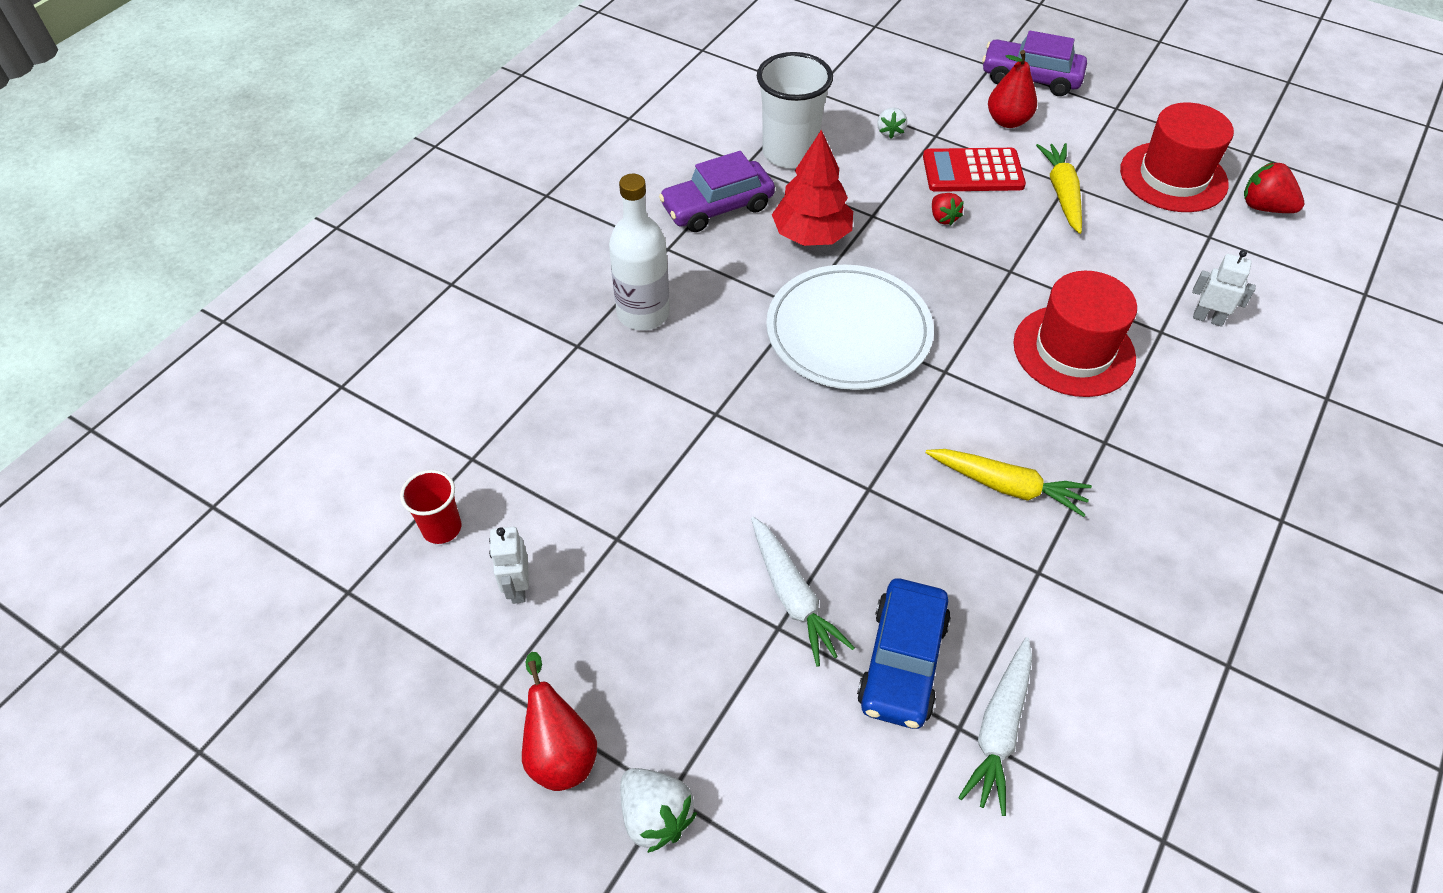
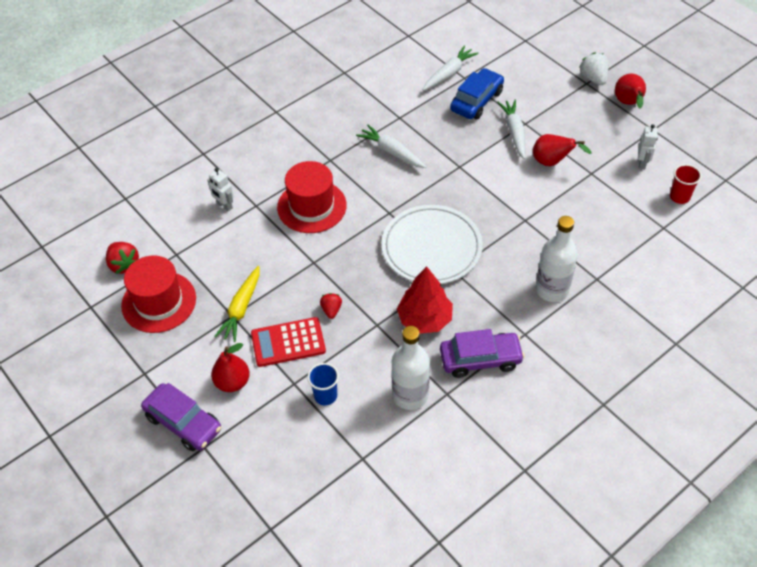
camera: 160 degrees left, 0 degrees up
white cup [757,52,833,169] -> white bottle [391,326,430,410]
white strawberry [877,108,907,139] -> blue cup [307,363,339,405]
red calculator [923,148,1026,192] -> red calculator turned 150 degrees clockwise [251,317,326,367]
yellow carrot [926,449,1092,517] -> white carrot [356,125,426,168]
none -> red pear [533,134,592,166]

